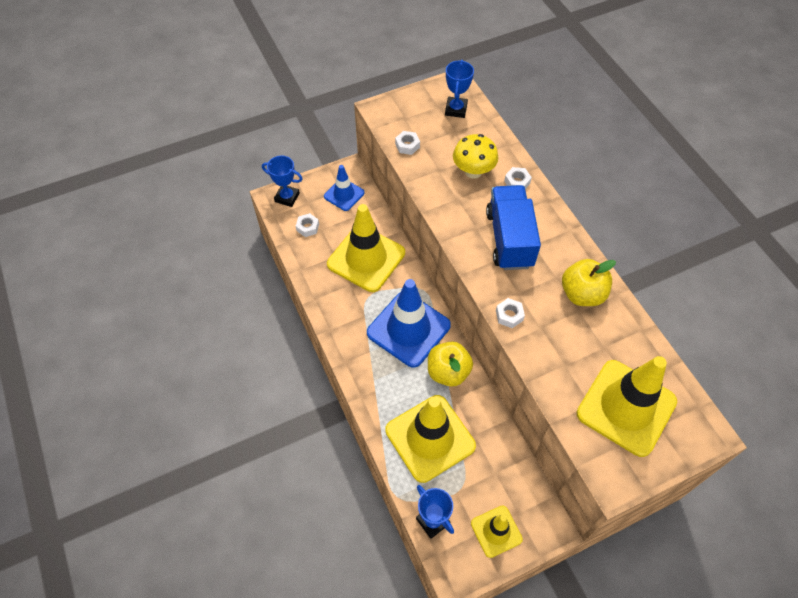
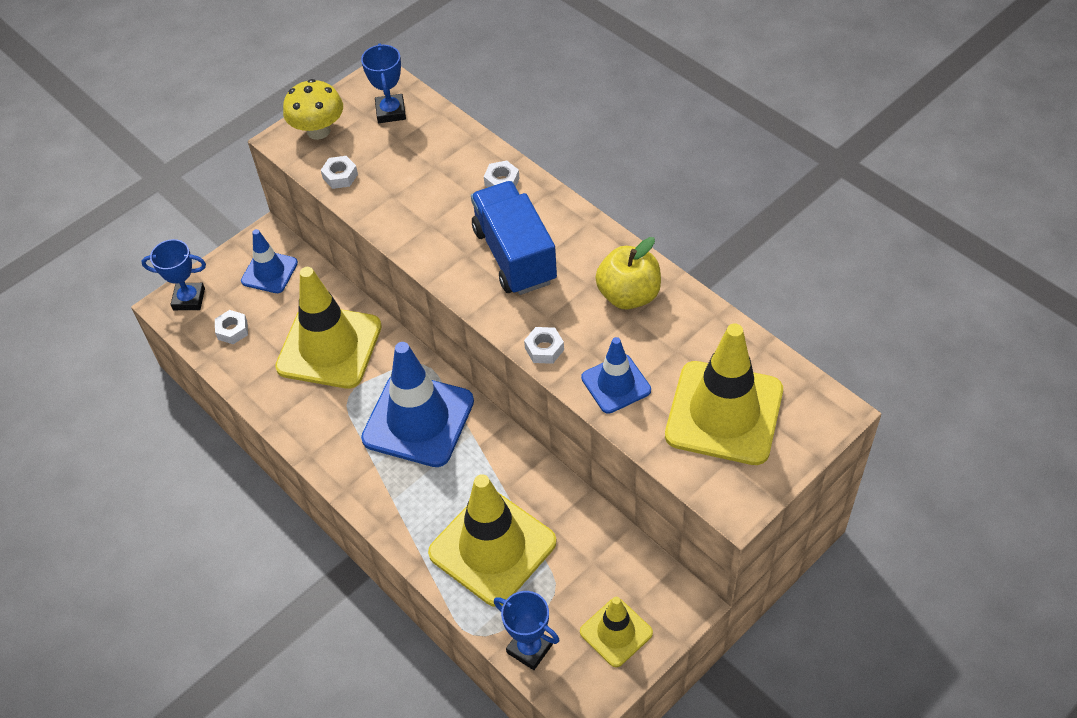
camera: 15 degrees left, 5 degrees down
yellow apple [428,341,473,387] -> none
yellow mushroom [453,134,498,179] -> yellow mushroom moved to [283,79,343,140]
none -> blue traffic cone [581,337,651,414]

